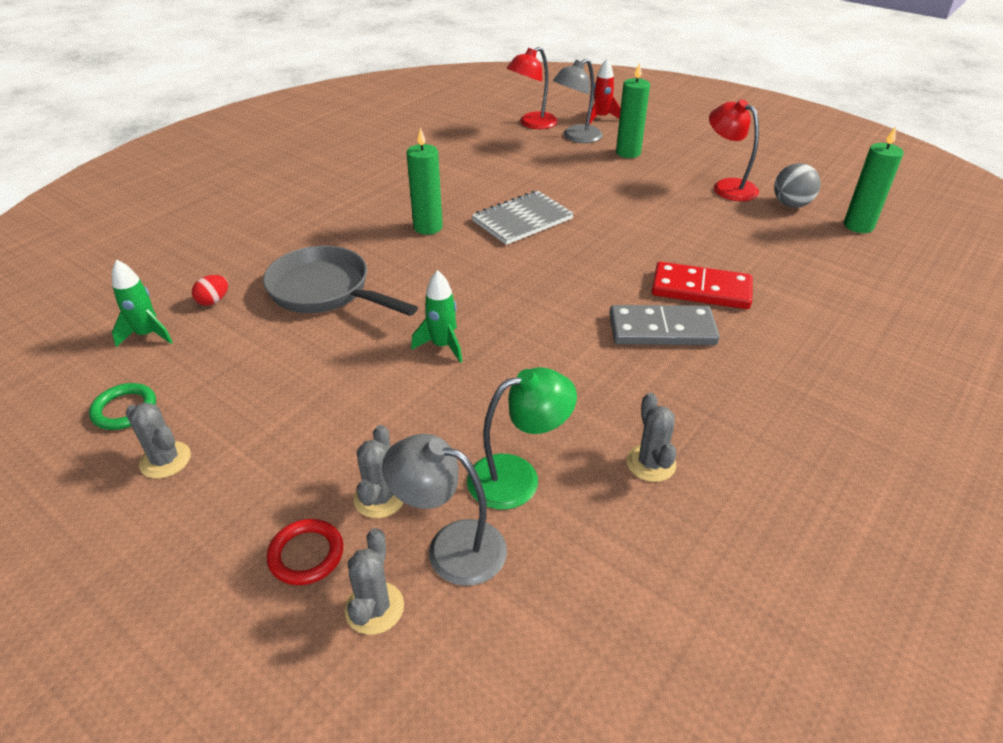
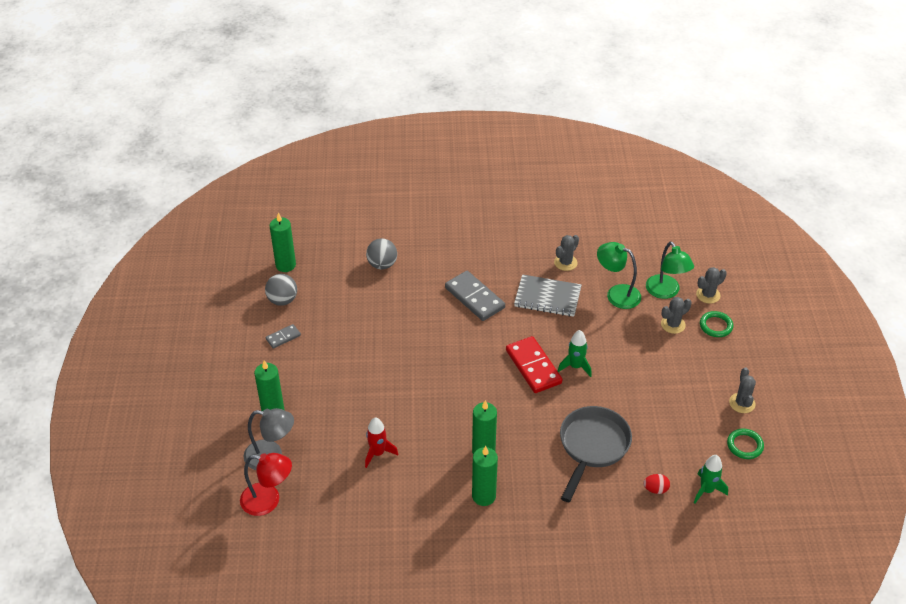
camera: 130 degrees left, 5 degrees up
grey pan [263,246,418,316] -> grey pan turned 150 degrees counterclockwise [560,406,632,502]
red ring [267,519,343,585] -> green ring [700,311,733,337]
grey lamp [382,434,507,586] -> green lamp [646,241,694,299]
grey notebook [472,191,574,245] -> grey notebook moved to [514,274,582,317]
red rocket [589,59,621,124] -> red rocket moved to [365,417,398,468]
red domino [652,262,753,309] -> red domino moved to [506,336,563,393]
red lamp [709,99,759,201] -> grey domino [266,324,301,349]
none -> grey ball [366,239,397,269]
none -> green candle [472,446,498,506]

